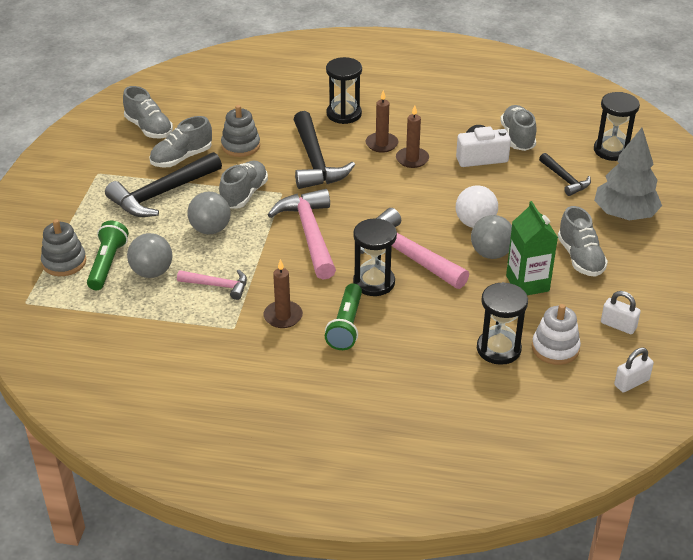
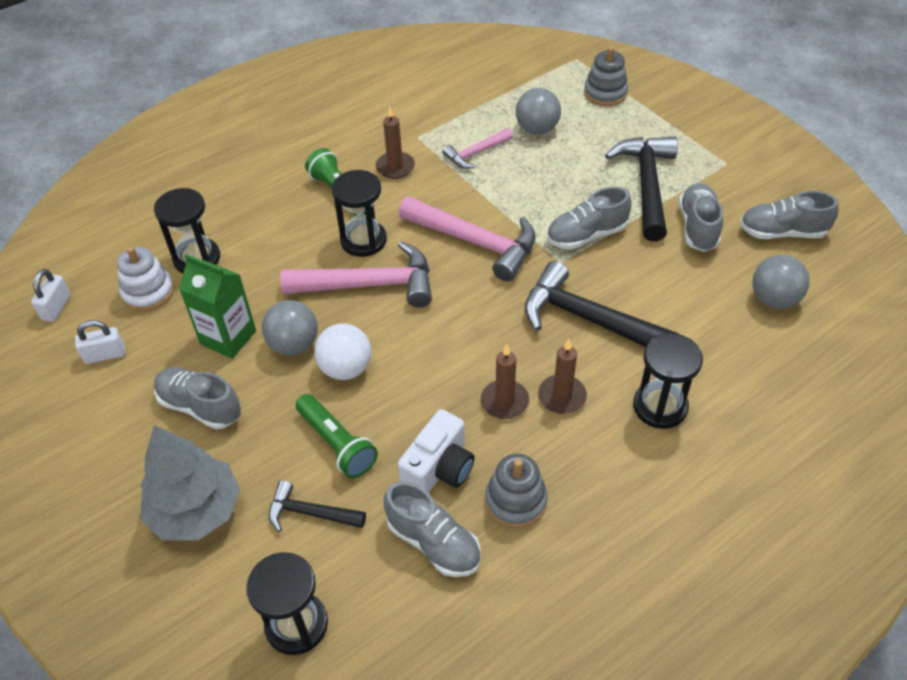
camera: 135 degrees right, 10 degrees up
green flashlight [87,221,129,290] -> green flashlight moved to [296,394,378,478]
grey ball [188,192,231,234] -> grey ball moved to [752,255,810,309]
grey shoe [219,161,268,209] -> grey shoe turned 90 degrees clockwise [547,187,632,250]
grey stacking toy [221,105,260,157] -> grey stacking toy moved to [485,454,548,528]

